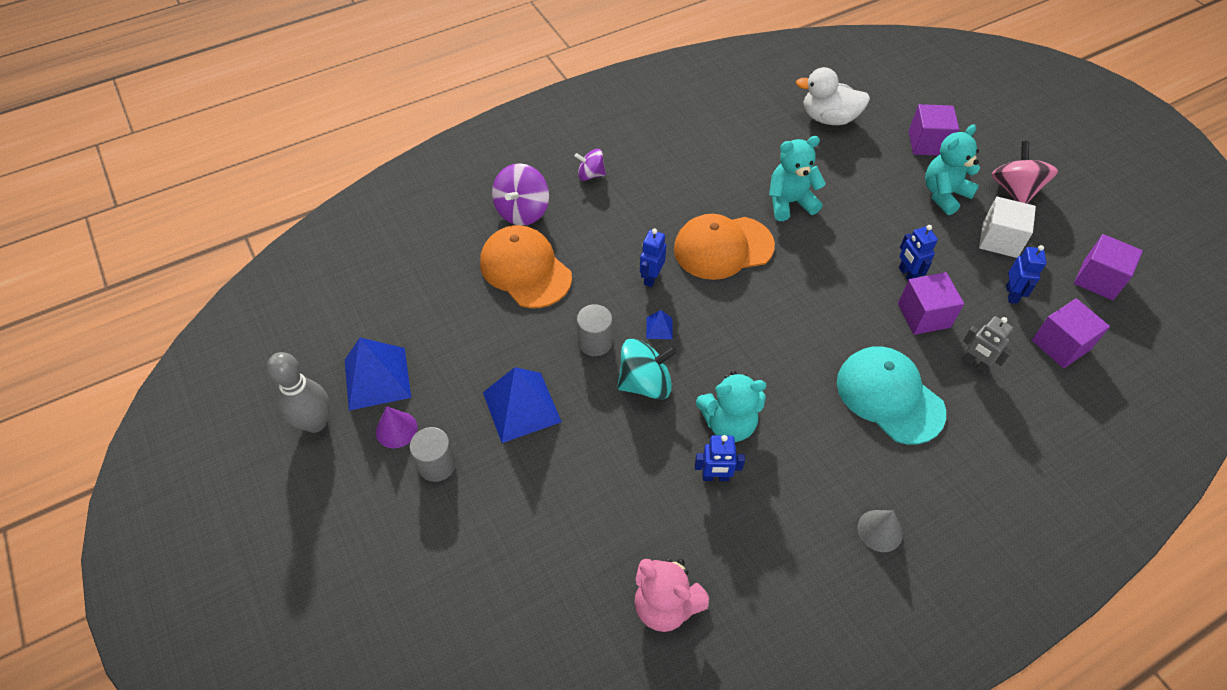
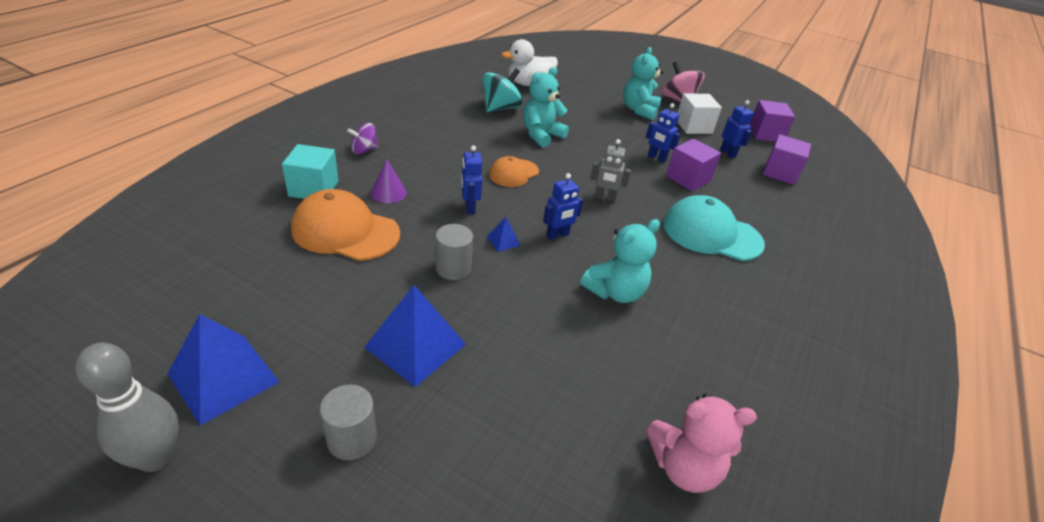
camera: 35 degrees left, 15 degrees down
purple cone [376,406,417,448] -> purple cone moved to [371,159,407,203]
purple spinning top [492,163,549,226] -> turquoise cube [282,144,339,199]
turquoise spinning top [617,339,677,400] -> turquoise spinning top moved to [482,68,523,112]
orange cap [674,214,775,280] -> orange cap [489,156,539,187], size x0.59
blue robot [695,435,745,481] -> blue robot moved to [543,173,583,240]
grey cone [858,510,903,552] -> none
purple cube [909,104,959,155] -> none
grey robot [963,316,1013,373] -> grey robot moved to [590,139,631,202]

